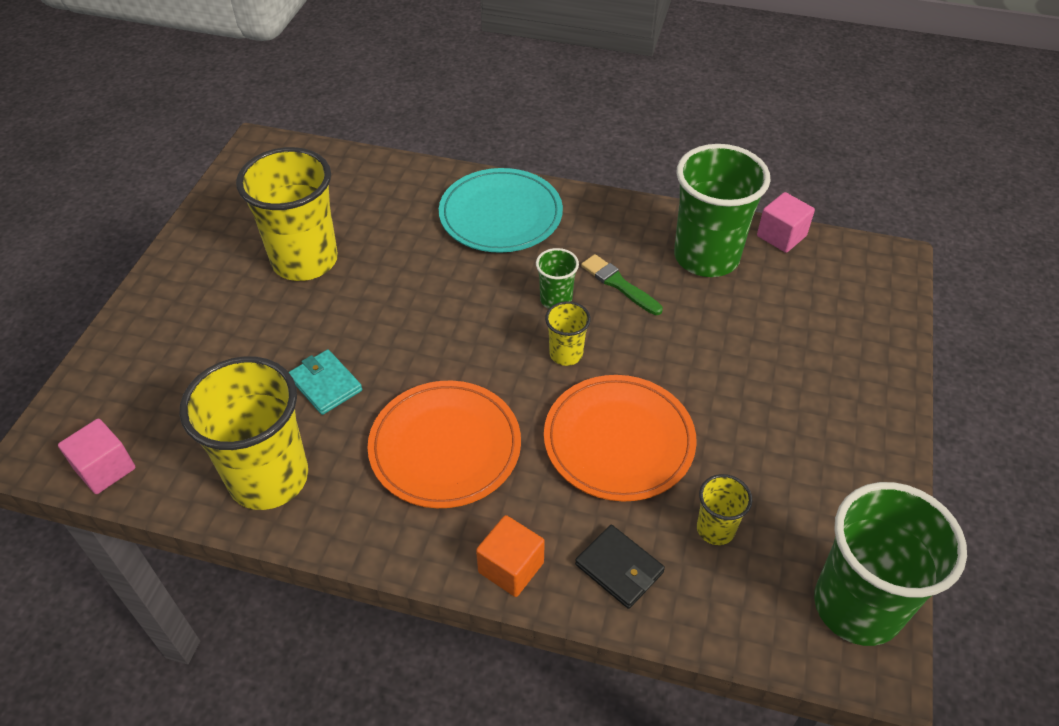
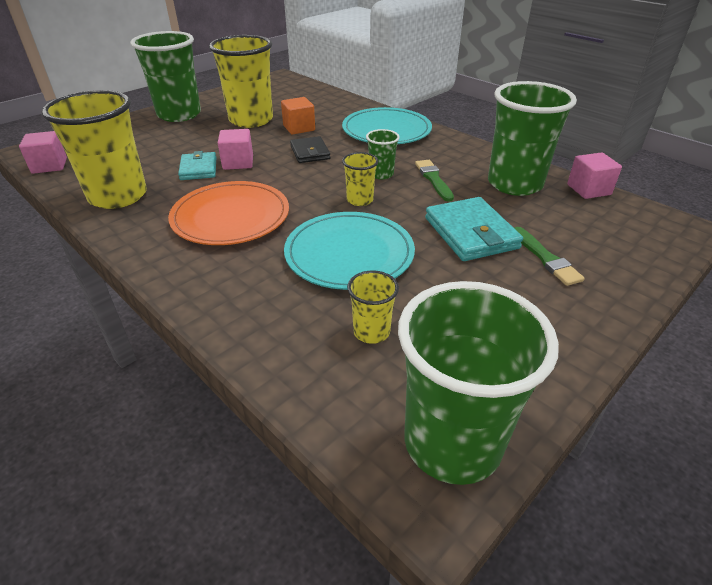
camera: 30 degrees right, 10 degrees down
orange cube [476,515,545,597] -> orange cube moved to [281,97,315,135]
orange plate [544,375,697,502] -> turquoise plate [284,212,415,290]
black wallet [575,525,665,609] -> black wallet moved to [290,136,331,163]
none -> green cup [130,31,201,122]
none -> pink cube [218,129,253,170]
none -> turquoise wallet [425,197,523,261]
none -> green brush [514,227,585,286]

